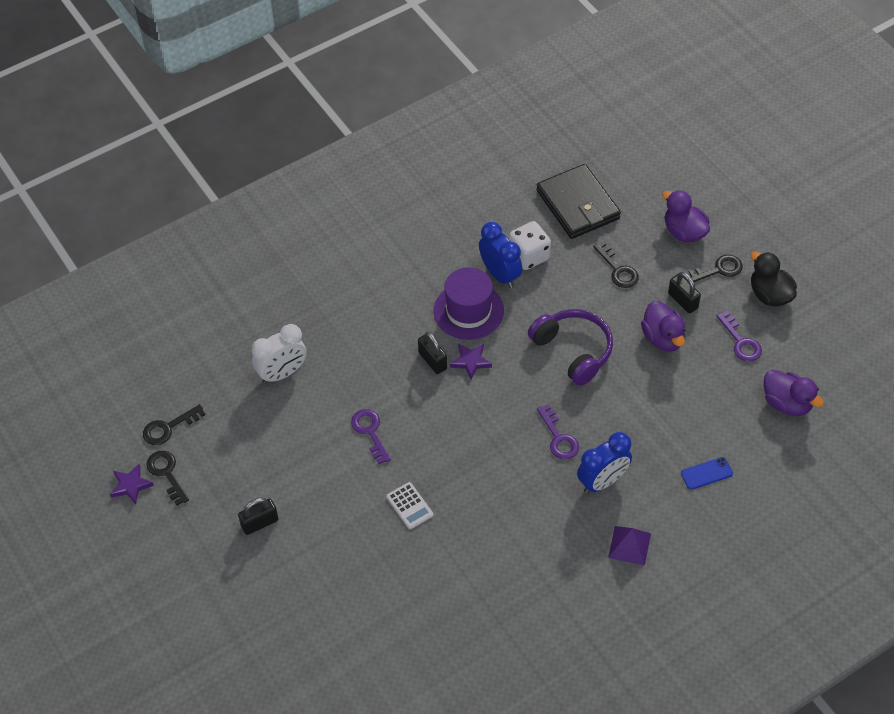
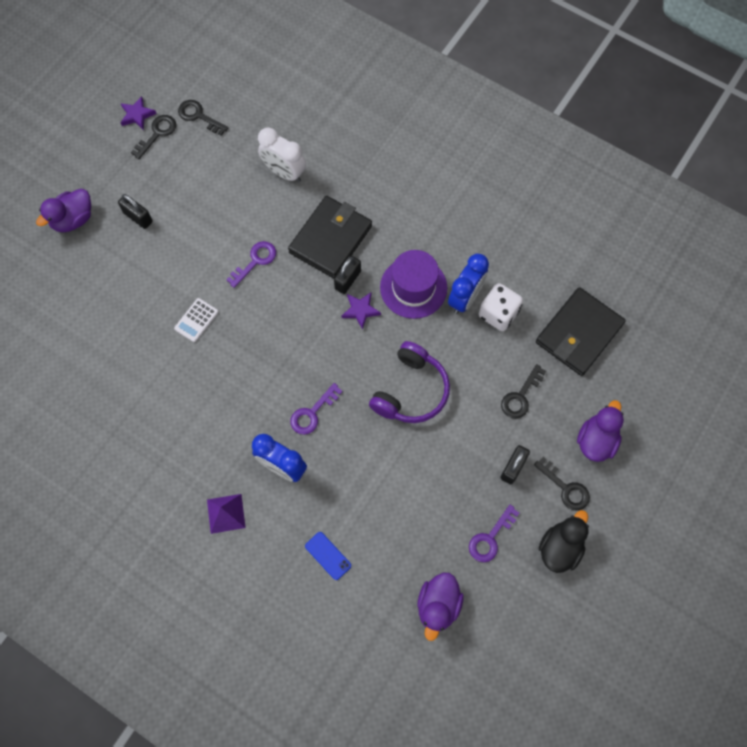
camera: 65 degrees right, 15 degrees up
purple duck [641,301,685,352] -> purple duck moved to [36,189,91,232]
none -> black wallet [288,196,372,278]

